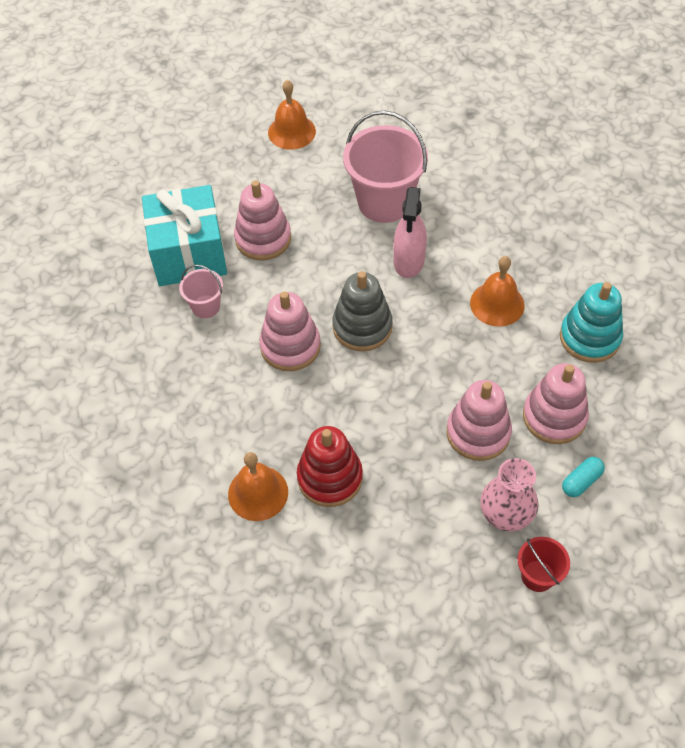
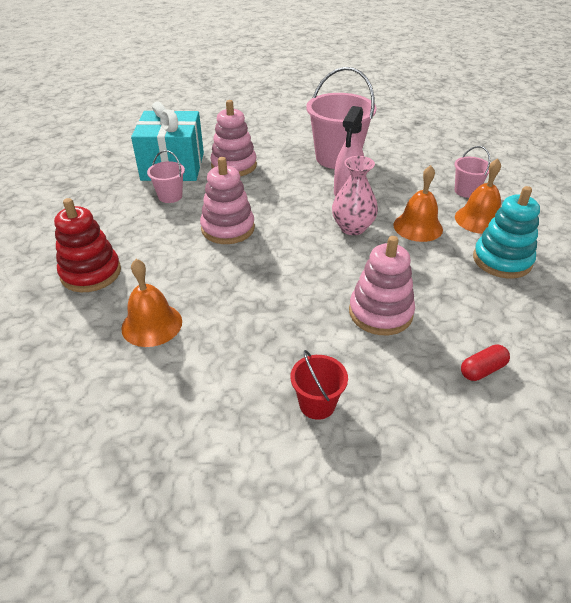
camera: 10 degrees right, 15 degrees down
orange bell [268,80,316,150] -> orange bell moved to [455,158,501,234]
red stacking toy [297,426,363,507] -> red stacking toy moved to [54,198,121,292]
grey stacking toy [332,271,393,351] -> none
pink vase [480,458,539,531] -> pink vase moved to [332,156,378,235]
red bucket [518,537,570,592] -> red bucket moved to [291,350,348,420]
pink stacking toy [523,363,589,444] -> none
turquoise capsule [562,457,605,497] -> red capsule [461,345,510,381]
none -> pink bucket [454,146,490,198]

